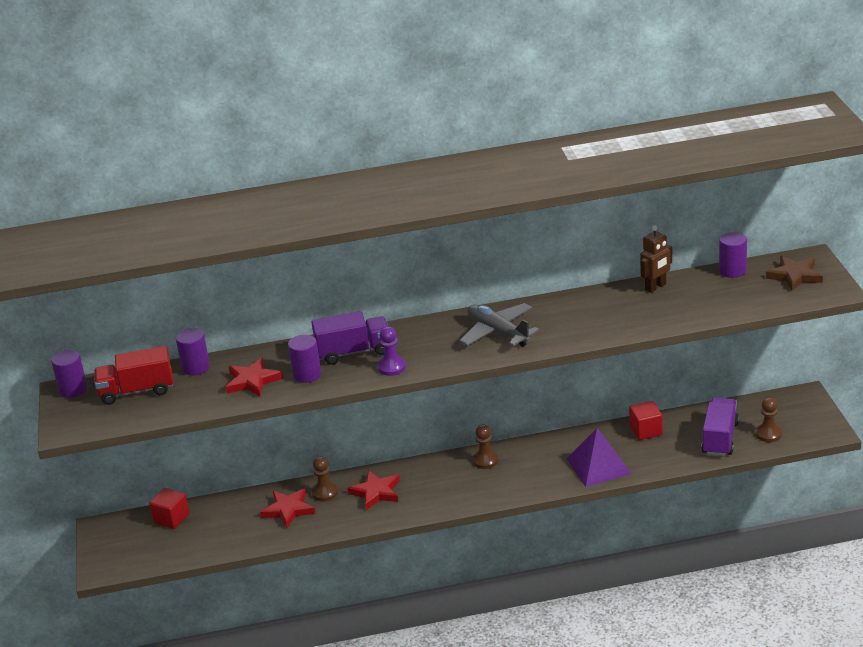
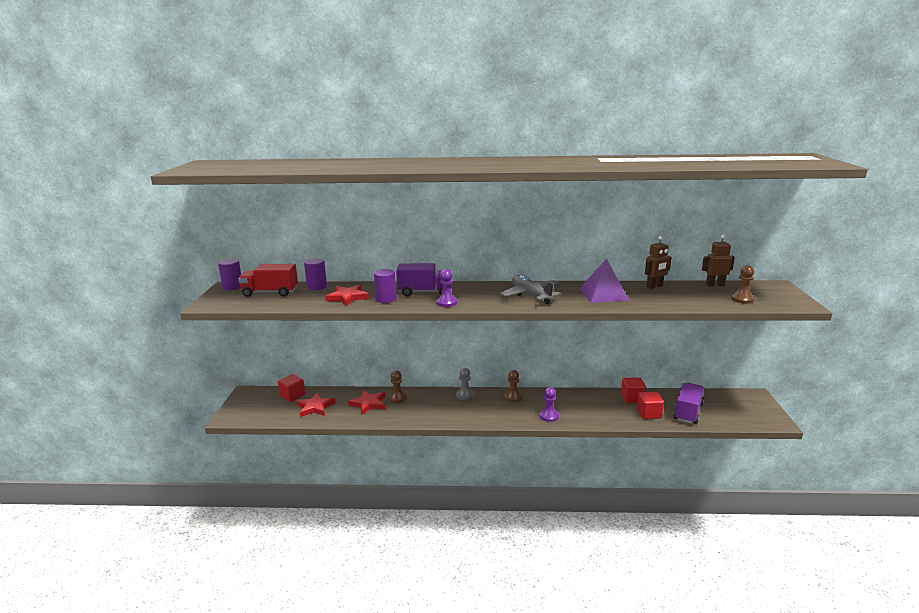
camera: 10 degrees right, 10 degrees down
red star [347,470,400,510] -> red star moved to [296,392,335,417]
purple pyramid [567,428,631,487] -> purple pyramid moved to [579,259,629,303]
purple cylinder [719,232,747,278] -> brown robot [702,235,735,287]
brown pawn [756,397,782,442] -> brown pawn moved to [731,265,754,304]
brown star [766,256,823,291] -> none
none -> grey pawn [456,368,474,400]
none -> purple pawn [539,387,559,422]
none -> red cube [637,392,664,419]

